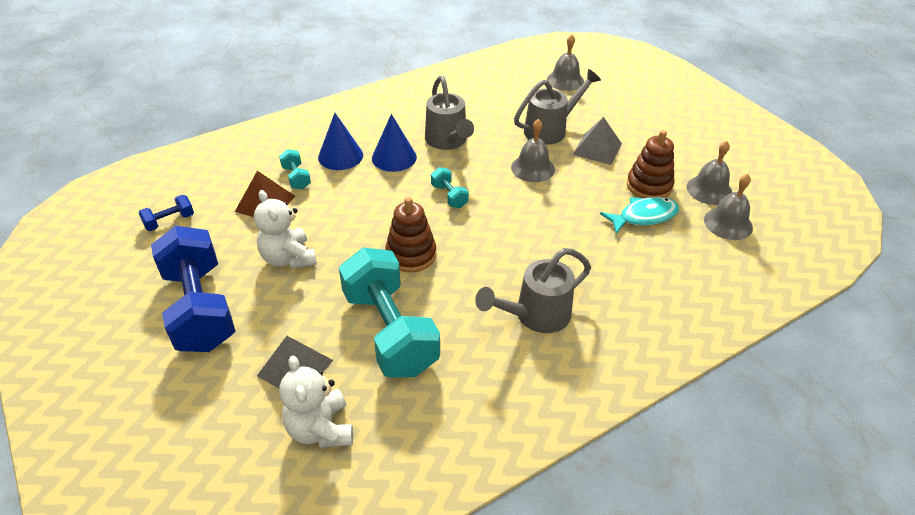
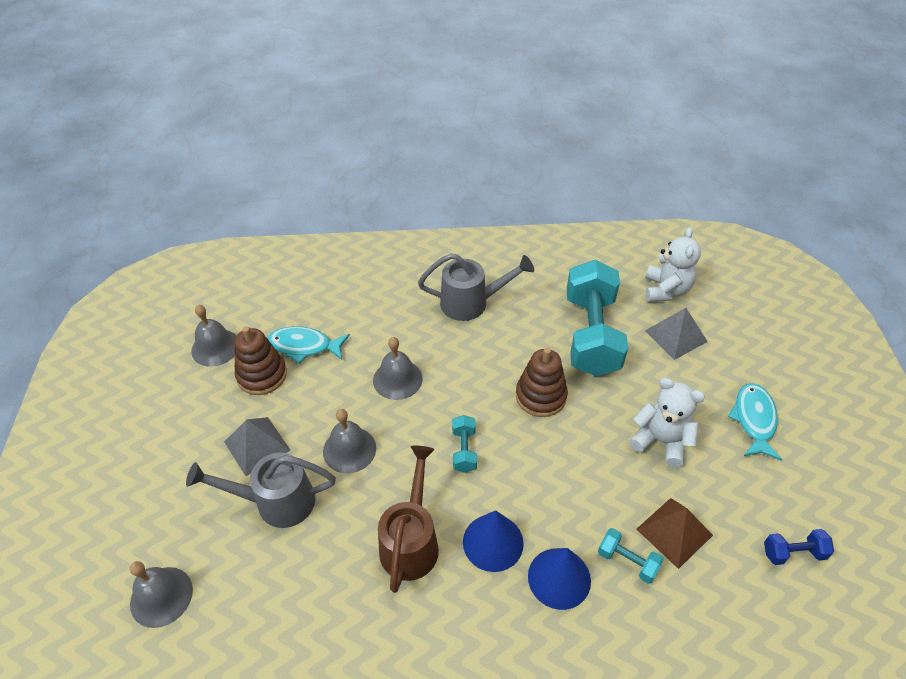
camera: 150 degrees left, 5 degrees up
blue dumbbell [151,226,235,352] -> turquoise fish [728,383,782,461]
white teddy bear [254,190,317,269] -> white teddy bear turned 60 degrees counterclockwise [629,378,705,468]
turquoise dumbbell [279,149,311,190] -> turquoise dumbbell turned 60 degrees counterclockwise [598,528,664,584]
grey watering can [425,76,474,150] -> brown watering can [378,446,439,593]
grey bell [704,174,753,240] -> grey bell moved to [373,337,423,400]

